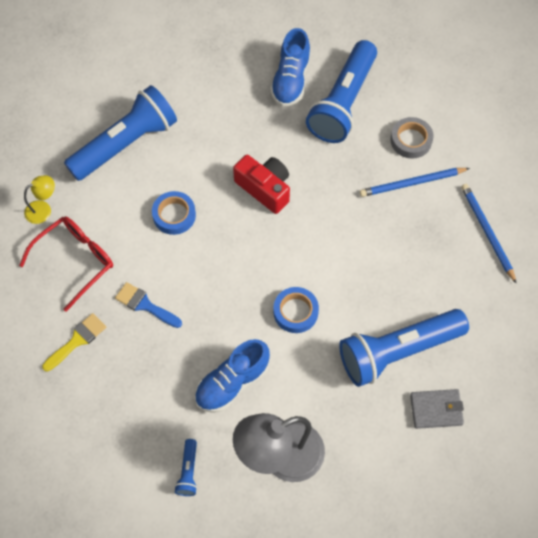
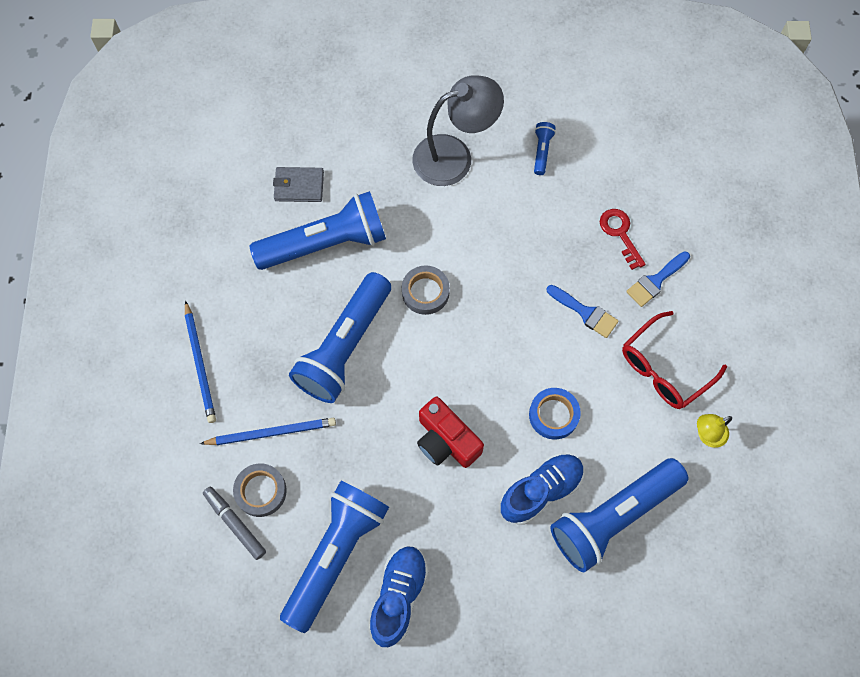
camera: 175 degrees left, 5 degrees up
yellow brush [42,313,106,372] -> blue brush [626,251,690,307]
blue shoe [195,339,270,413] -> blue shoe moved to [501,453,584,525]
blue tape [273,287,319,333] -> grey tape [402,266,450,315]
none -> grey marker [203,487,266,560]
none -> blue flashlight [289,272,391,403]
none -> red key [600,209,645,270]

